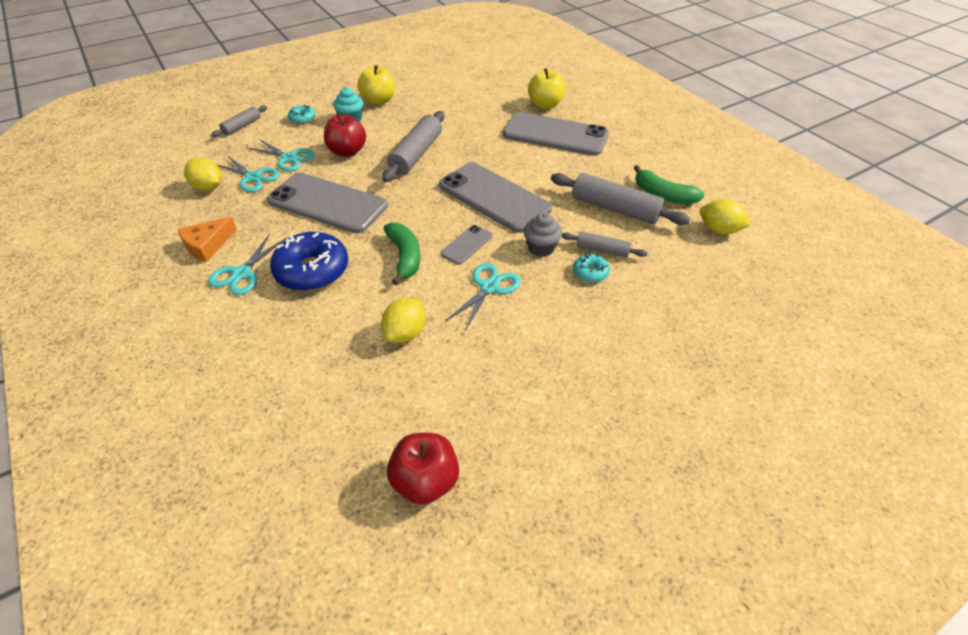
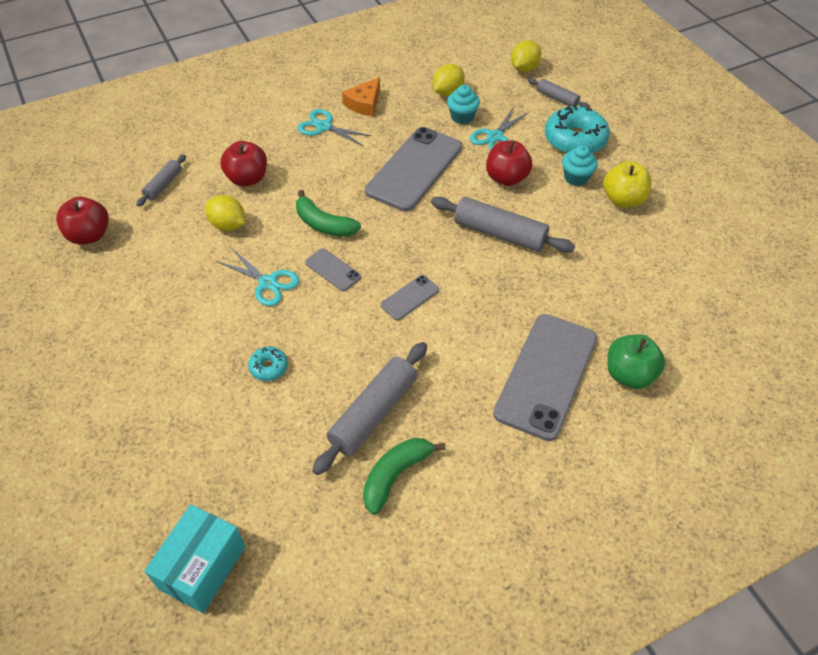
camera: 95 degrees right, 5 degrees up
orange cheese [178,216,237,262] -> orange cheese turned 105 degrees counterclockwise [342,77,380,117]
turquoise scissors [217,155,280,192] -> turquoise cupcake [447,85,480,124]
blue donut [270,232,348,291] -> none
turquoise donut [288,105,316,124] -> turquoise donut [545,105,610,154], size x2.06
green banana [384,222,420,285] -> green banana turned 45 degrees clockwise [296,190,361,237]
grey phone [439,162,552,233] -> grey phone [381,275,439,320], size x0.45
grey cupcake [524,212,562,257] -> none
yellow apple [528,68,566,109] -> green apple [607,334,665,389]
grey rolling pin [561,231,647,258] -> grey rolling pin moved to [136,154,186,207]
yellow lemon [700,199,751,234] -> yellow lemon moved to [511,40,541,72]
none -> turquoise box [144,504,246,613]
none -> red apple [220,141,267,187]

